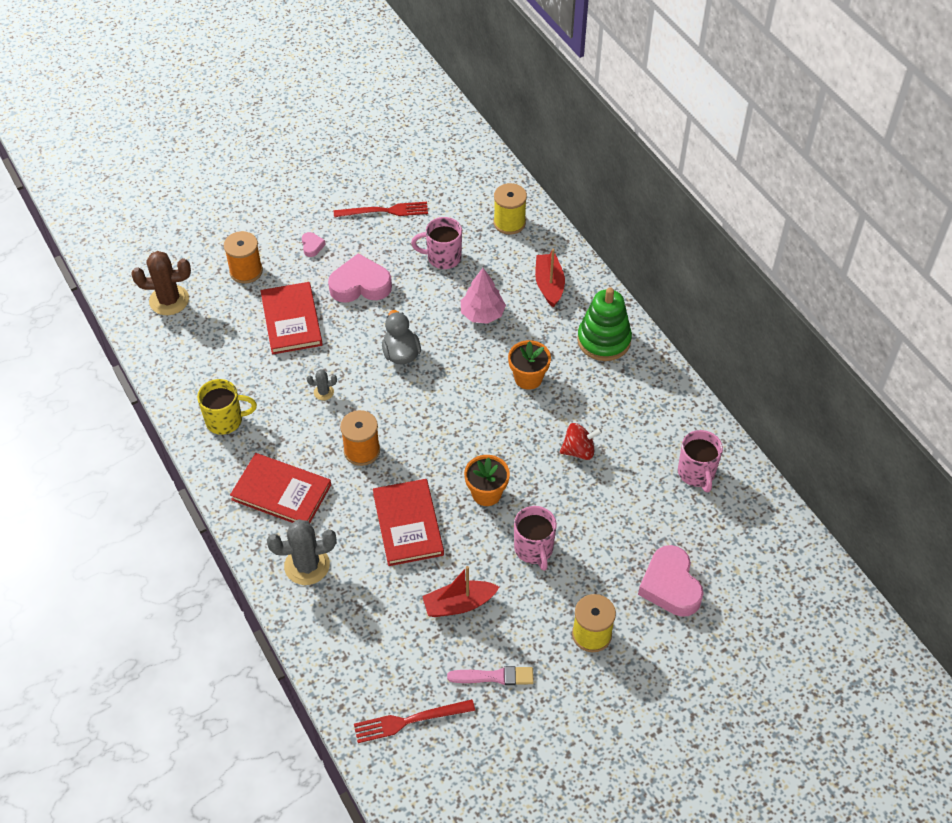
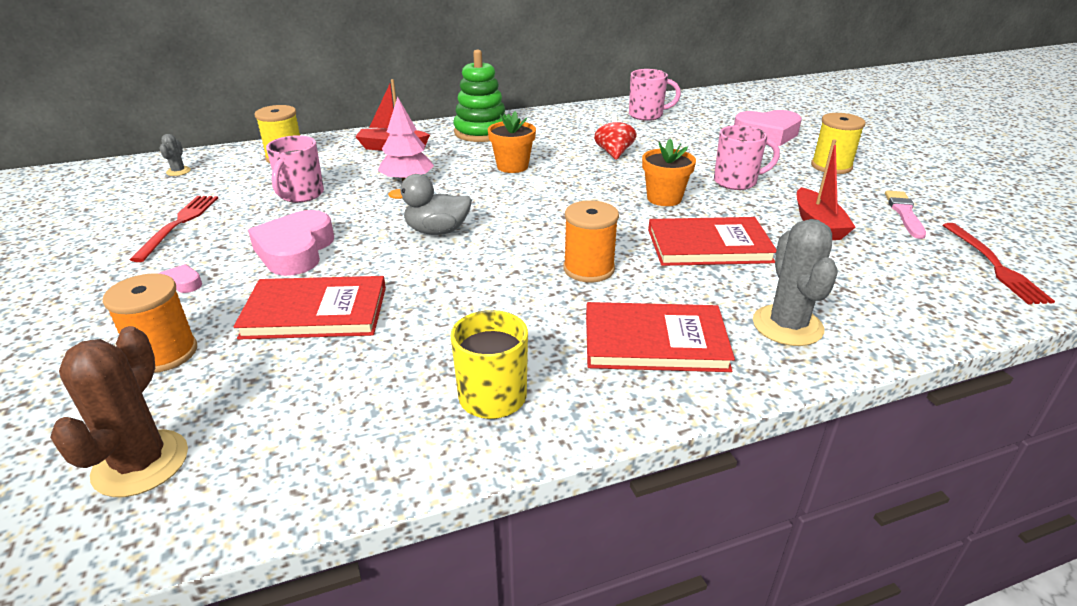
camera: 80 degrees left, 20 degrees down
red book [230,453,331,523] -> red book turned 60 degrees clockwise [586,302,735,372]
grey cactus [307,369,337,400] -> grey cactus moved to [159,134,191,176]

